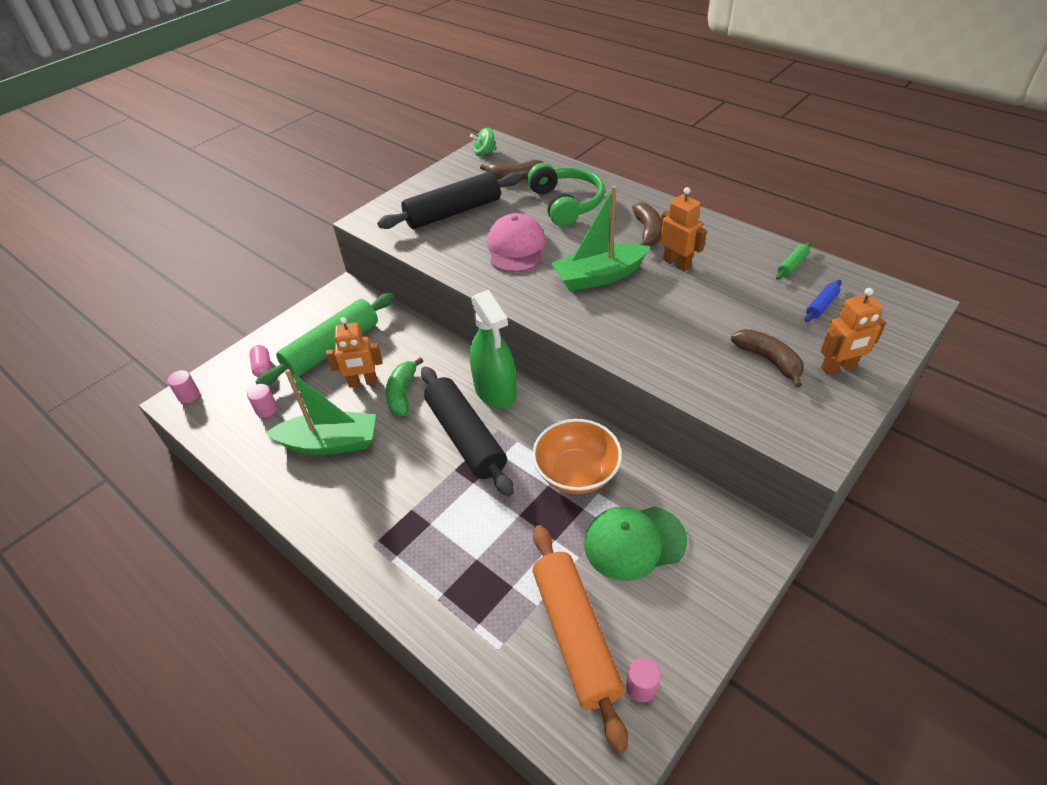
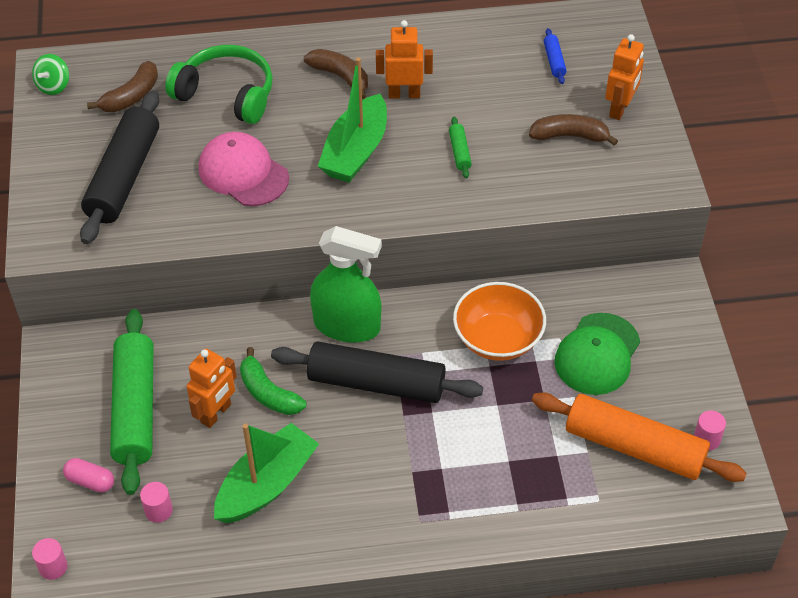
camera: 50 degrees left, 5 degrees up
green rolling pin [776,242,811,280] -> green rolling pin moved to [449,117,472,178]

